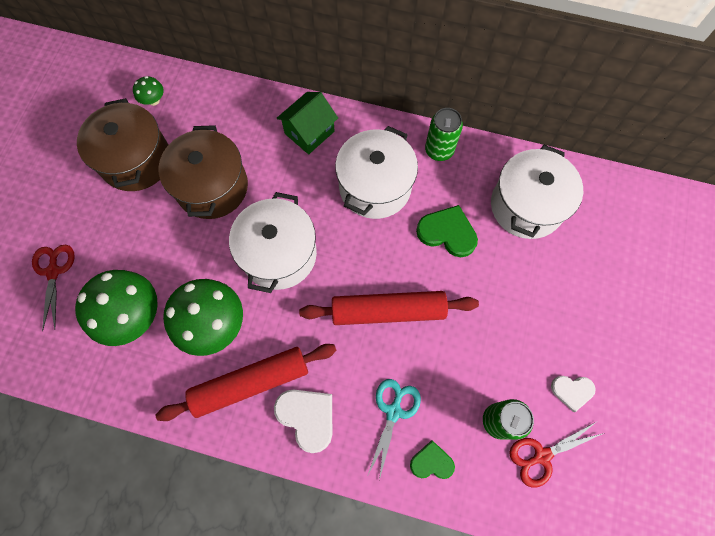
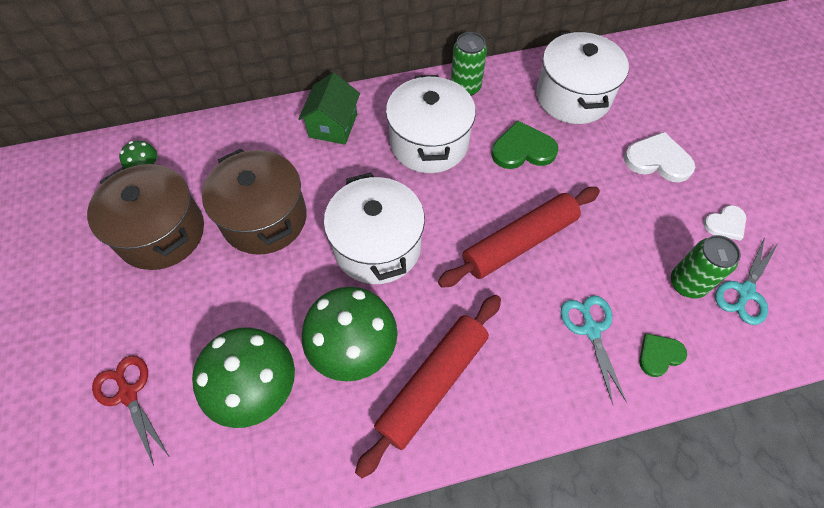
camera: 30 degrees left, 10 degrees down
white heart [274,389,332,453] -> white heart moved to [624,132,695,182]
red scissors [509,422,604,487] -> turquoise scissors [715,237,778,325]

